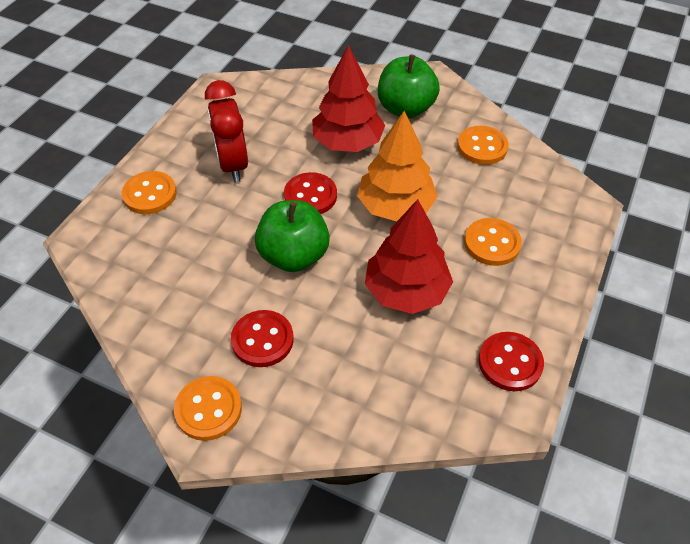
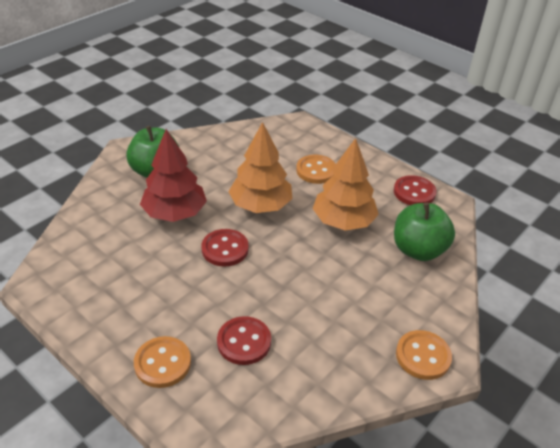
camera: 75 degrees left, 10 degrees down
red clock [205,80,248,183] -> none
red button [231,310,294,367] -> red button moved to [217,316,271,365]
green apple [255,200,330,272] -> green apple moved to [394,203,455,261]
red tree [365,199,453,314] -> orange tree [313,138,379,231]
orange button [457,126,508,165] -> none

